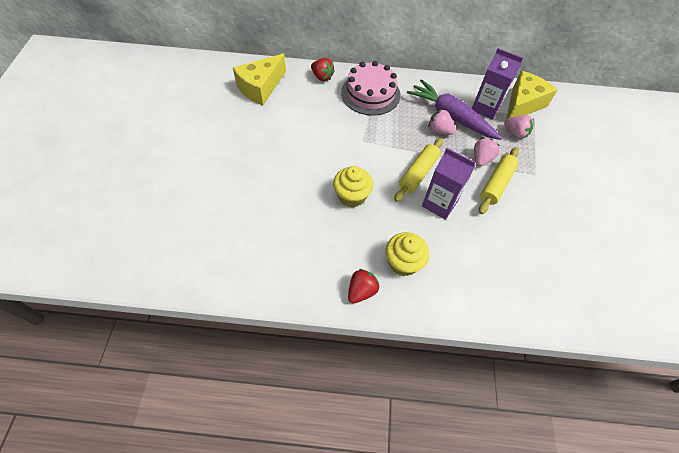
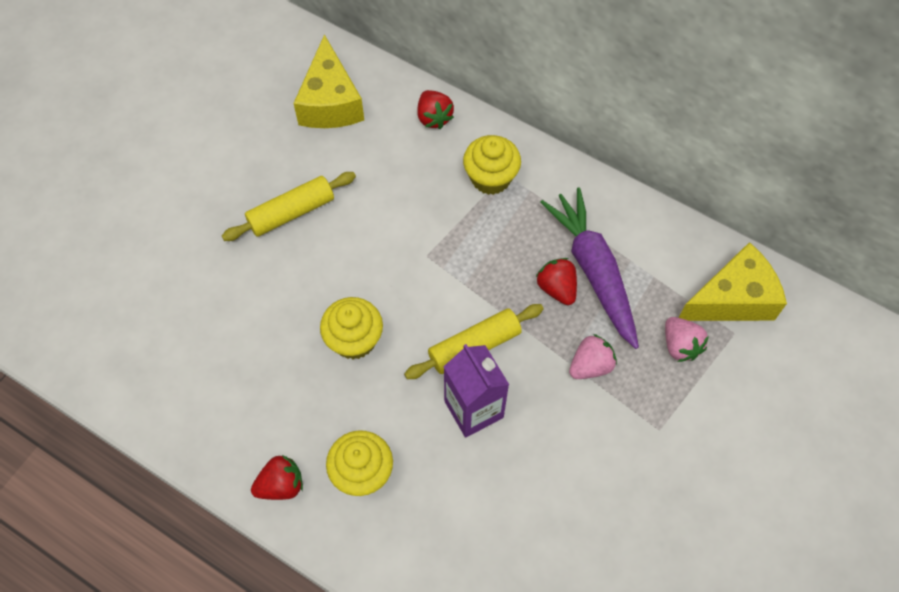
camera: 30 degrees right, 5 degrees up
yellow cheese [233,54,286,105] -> yellow cheese turned 75 degrees counterclockwise [293,34,364,128]
pink cake [341,61,401,116] -> yellow cupcake [463,135,521,195]
pink strawberry [428,109,456,135] -> red strawberry [536,258,577,305]
purple carton [472,48,523,120] -> none
yellow rolling pin [479,147,519,214] -> yellow rolling pin moved to [222,172,356,241]

